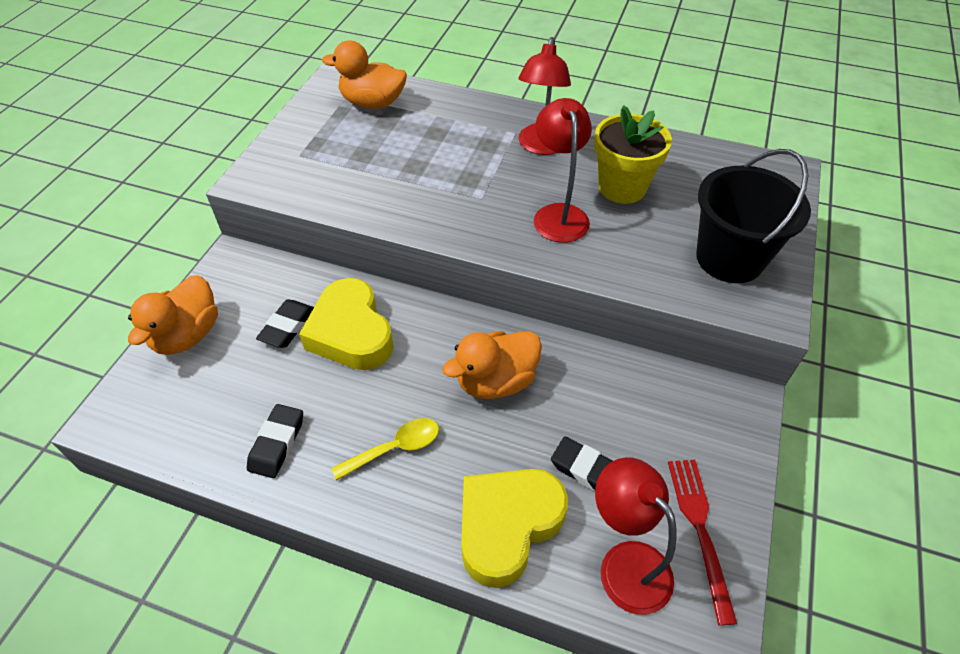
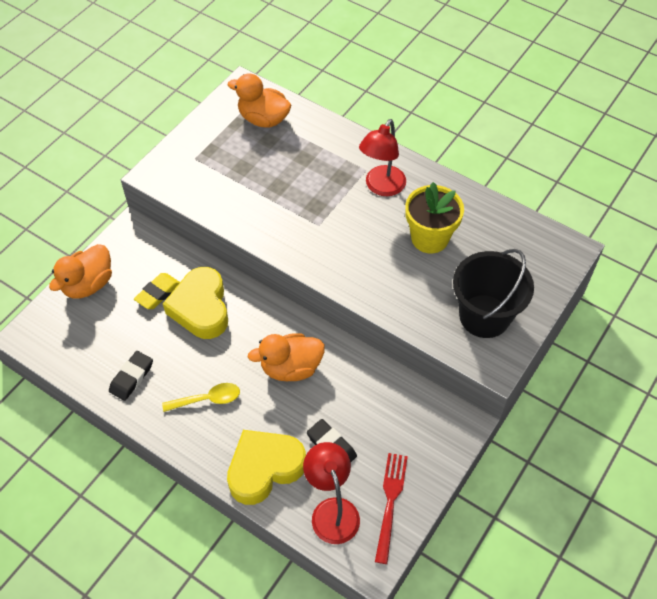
camera: 15 degrees right, 5 degrees up
black eraser [256,300,314,348] -> yellow eraser [134,273,180,309]
red lamp [534,98,592,243] -> none

